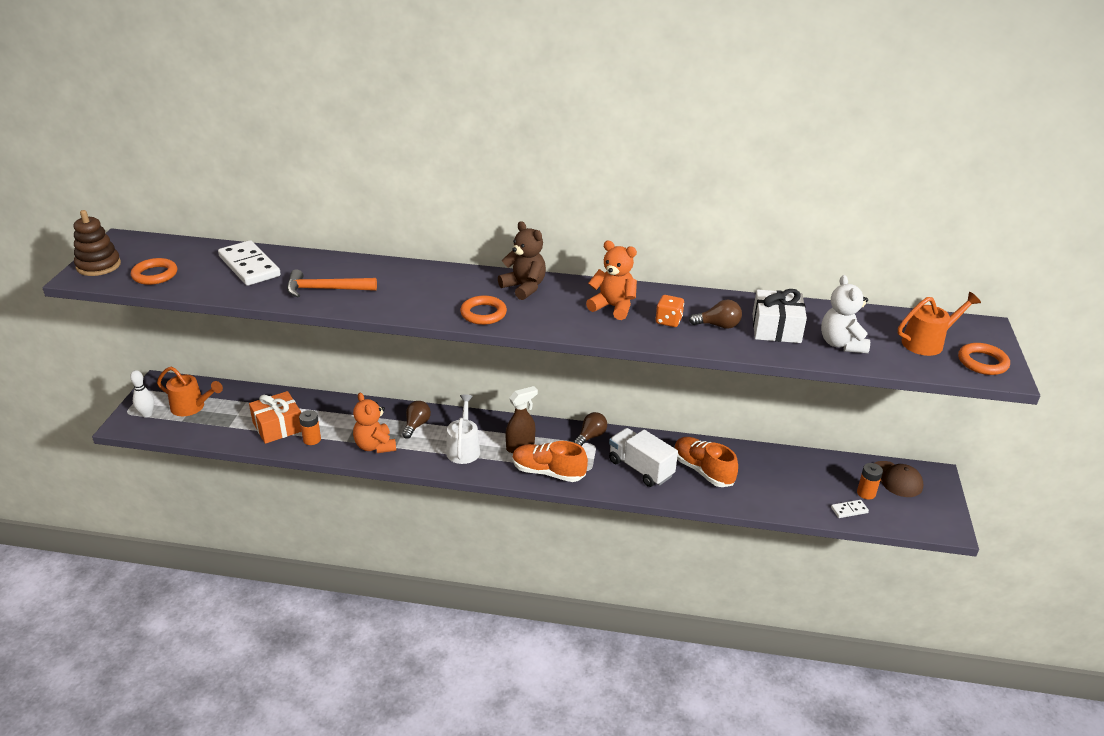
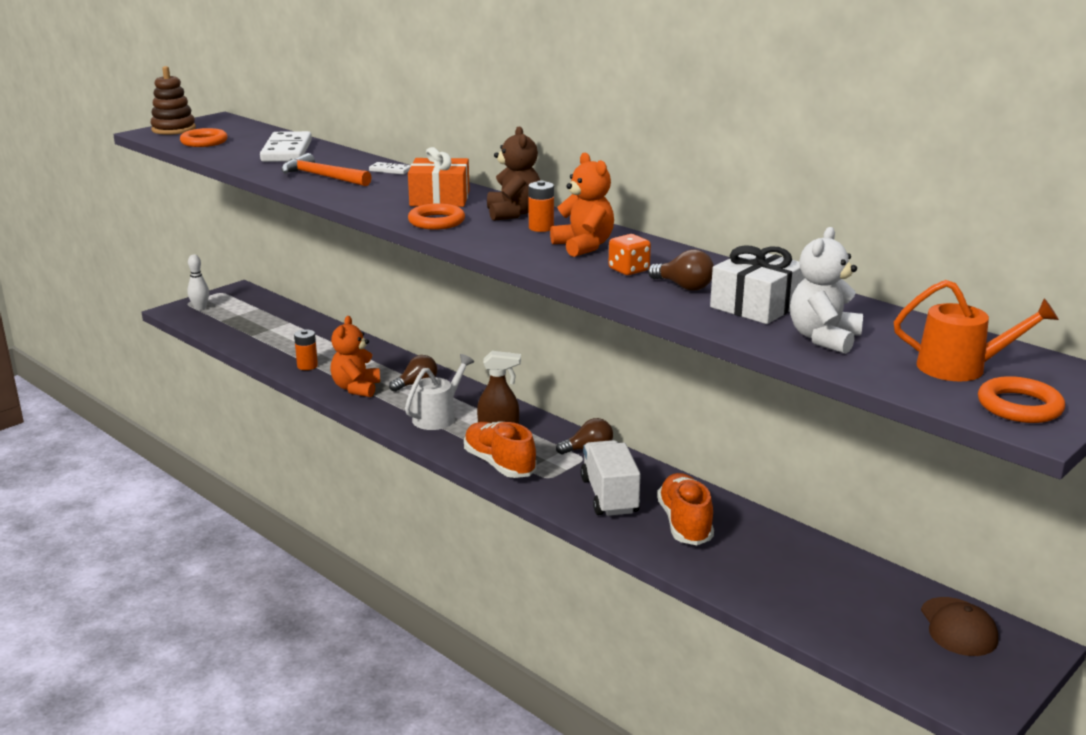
camera: 35 degrees right, 10 degrees down
orange watering can [157,366,223,416] -> none
orange gift [249,391,302,444] -> orange gift moved to [408,147,470,207]
white domino [831,500,869,518] -> white domino moved to [369,162,410,175]
orange battery [857,463,883,500] -> orange battery moved to [528,181,554,232]

